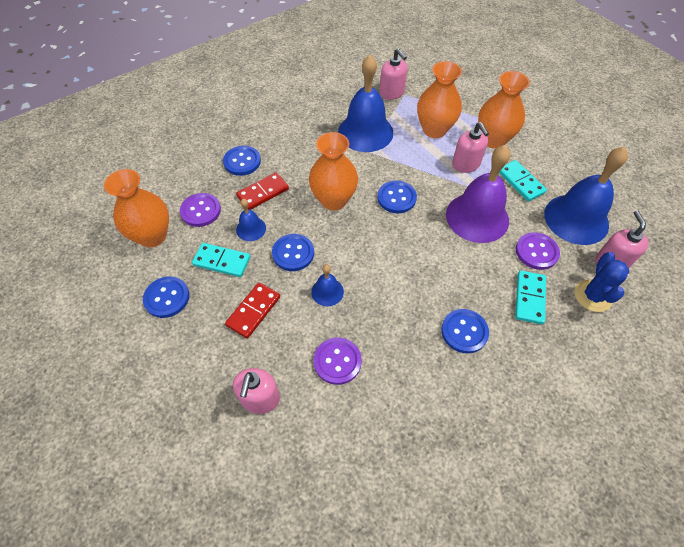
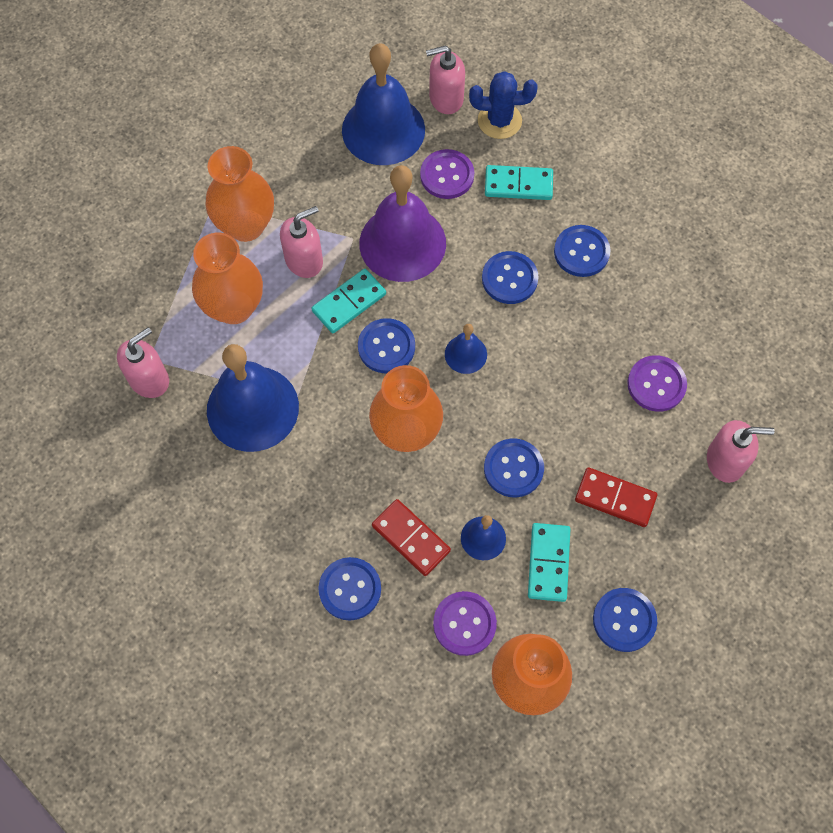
camera: 100 degrees left, 10 degrees up
blue bell [311,264,344,306] -> blue bell moved to [445,324,487,374]
turquoise domino [499,160,547,201] -> turquoise domino moved to [311,269,386,333]
none -> blue button [482,251,539,304]

